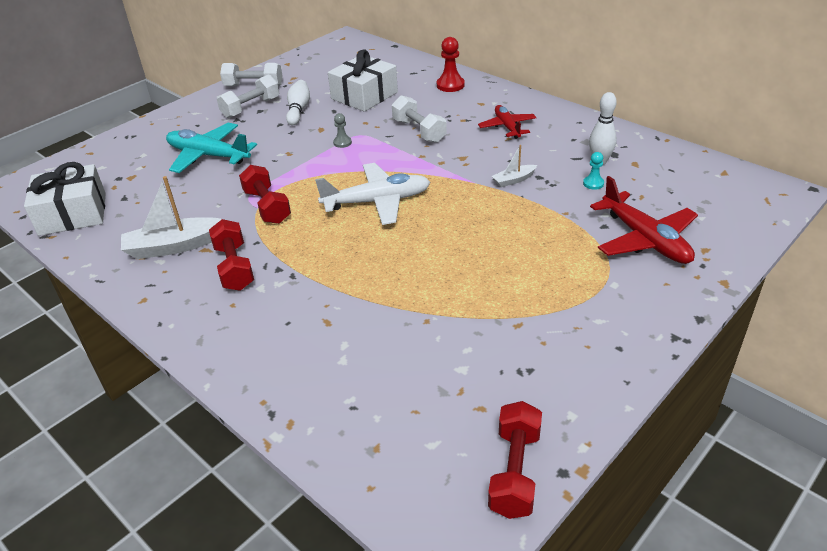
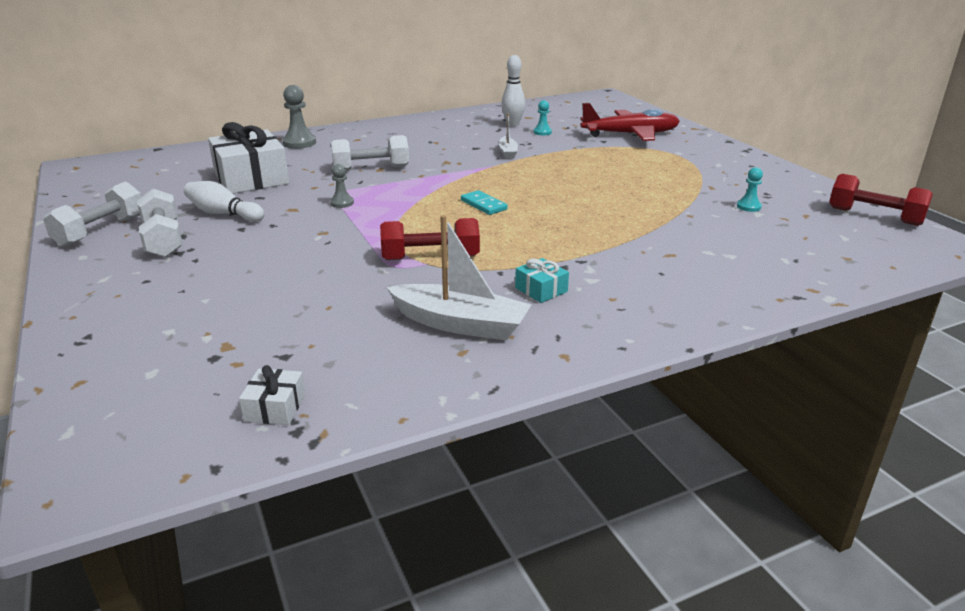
camera: 70 degrees left, 10 degrees down
white gift [24,162,106,236] -> white gift [239,365,305,425], size x0.45
white boat [121,176,222,259] -> white boat turned 75 degrees counterclockwise [387,215,531,341]
turquoise plane [166,123,257,173] -> none
red dumbbell [209,219,254,291] -> turquoise gift [515,258,569,303]
white plane [315,163,430,225] -> turquoise domino [461,190,508,215]
red pawn [437,37,465,92] -> grey pawn [282,85,316,149]
red plane [478,105,537,139] -> none
none -> turquoise pawn [737,167,763,212]

